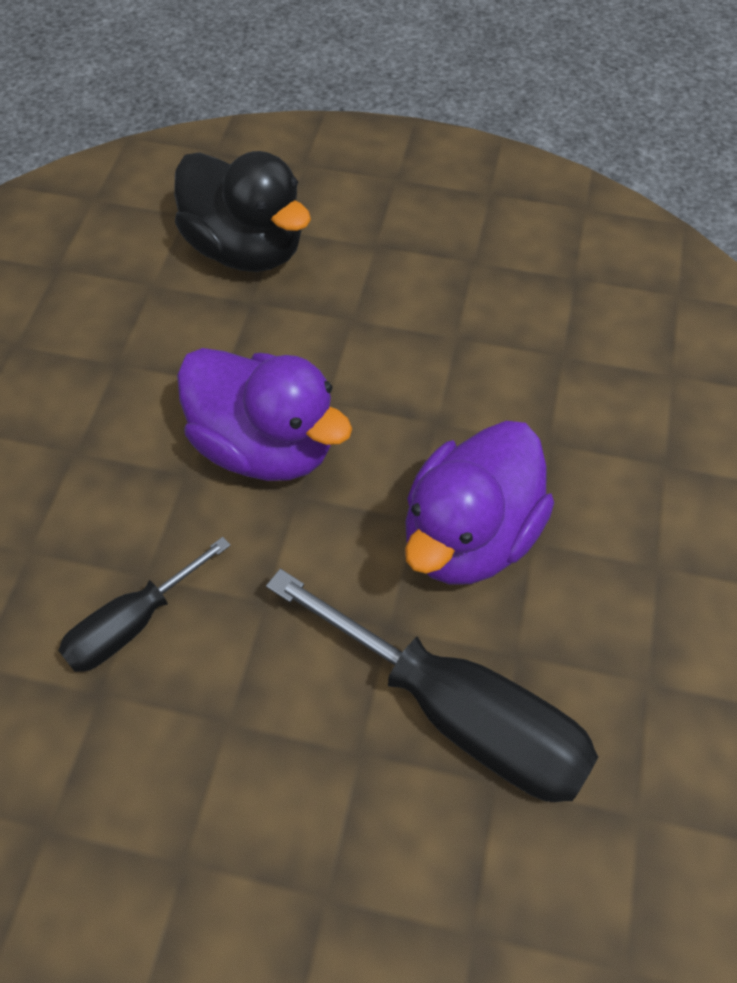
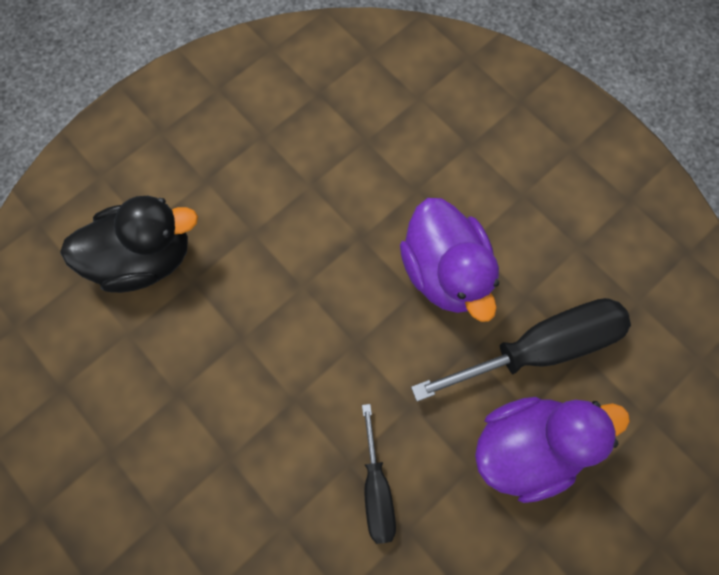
camera: 55 degrees left, 15 degrees up
purple duck [177,348,352,481] -> purple duck moved to [475,397,630,503]

